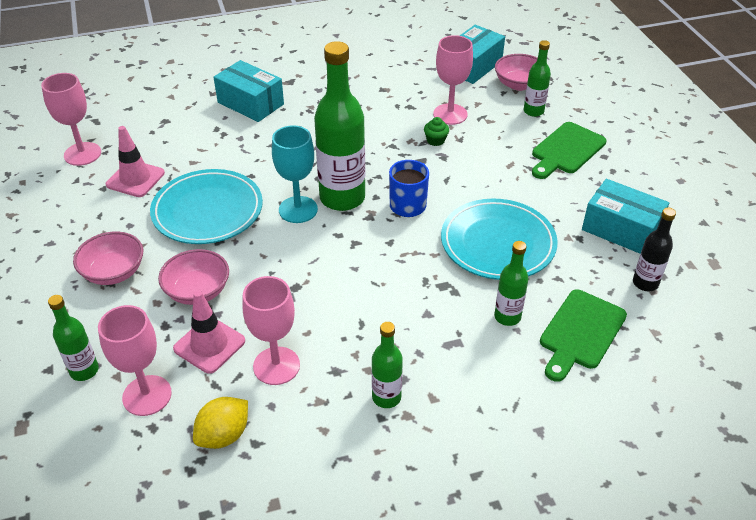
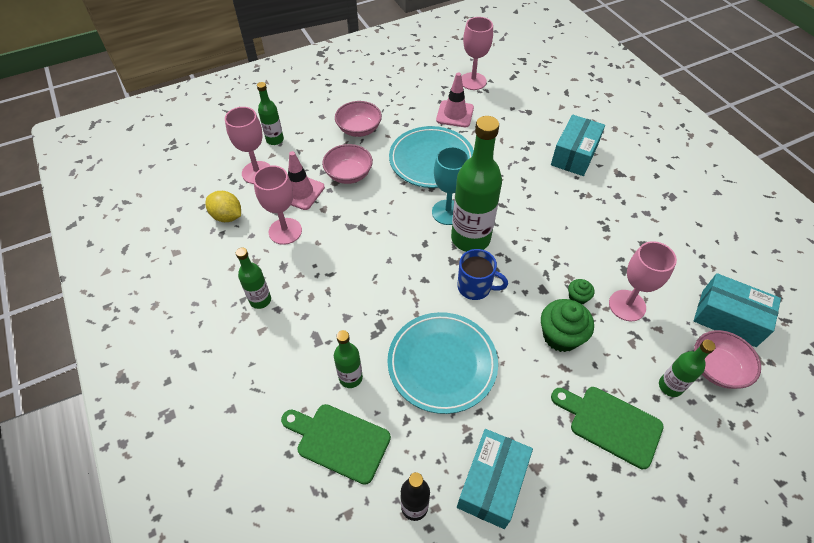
camera: 80 degrees right, 10 degrees up
none -> green cupcake [541,299,594,352]

